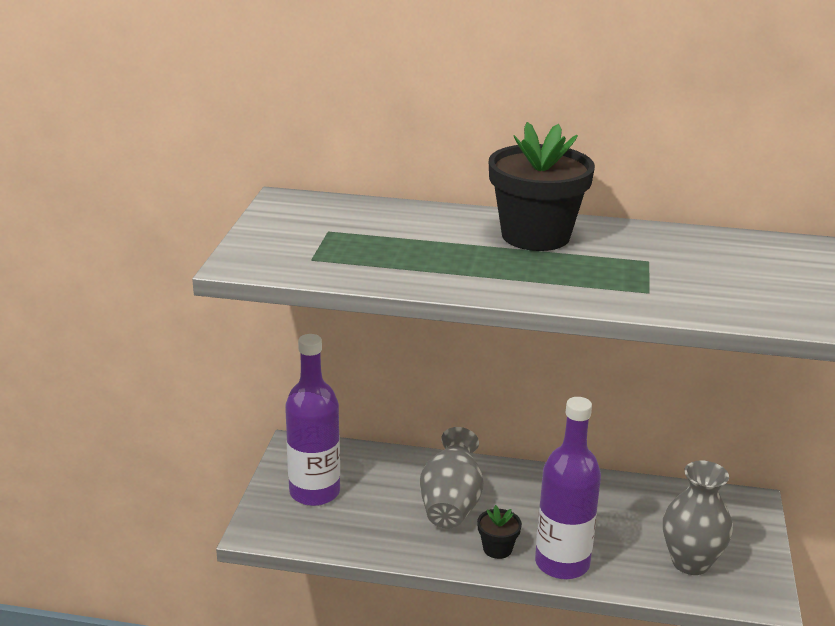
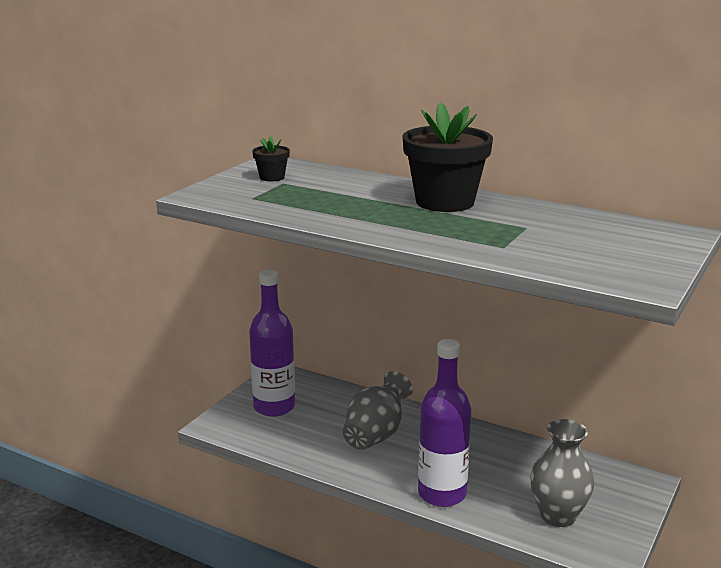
camera: 20 degrees right, 5 degrees down
black flower pot [477,505,522,559] -> black flower pot moved to [252,136,290,181]

